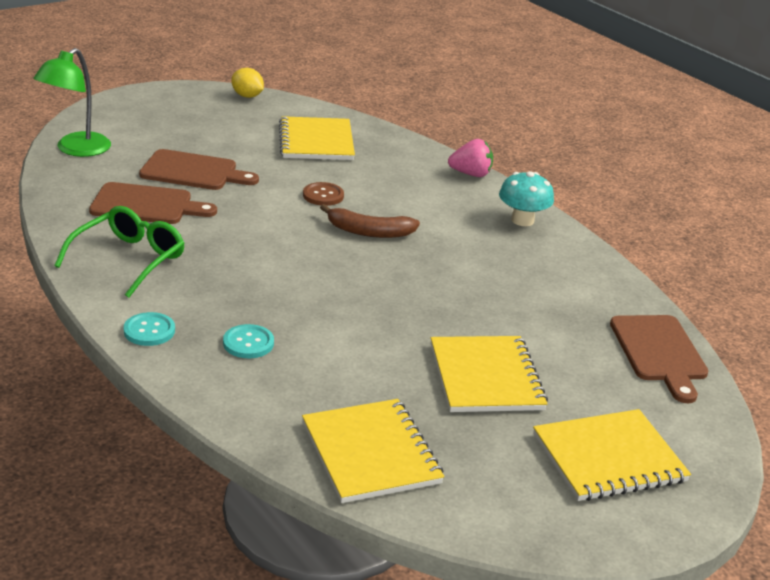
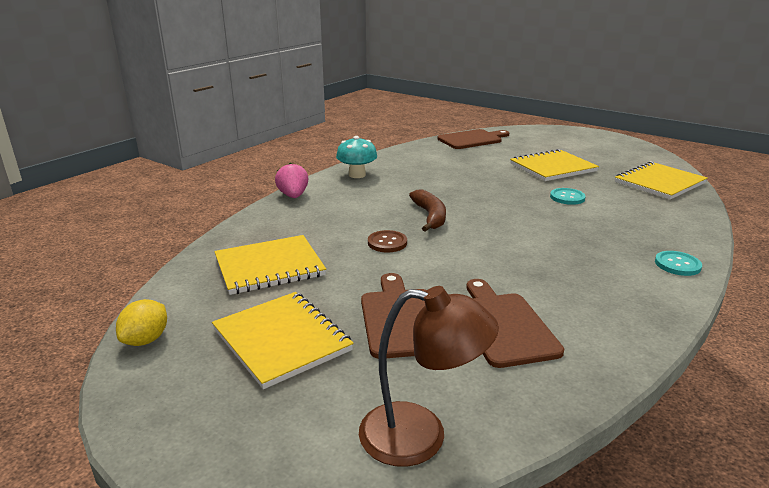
camera: 105 degrees left, 5 degrees down
green lamp [33,48,111,157] -> brown lamp [359,286,499,467]
green glasses [54,206,185,298] -> none
turquoise button [223,324,274,358] -> turquoise button moved to [550,188,586,205]
yellow notebook [533,409,691,501] -> yellow notebook moved to [212,292,354,389]

